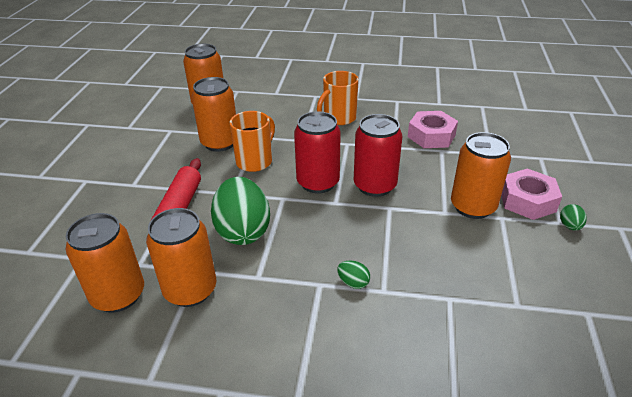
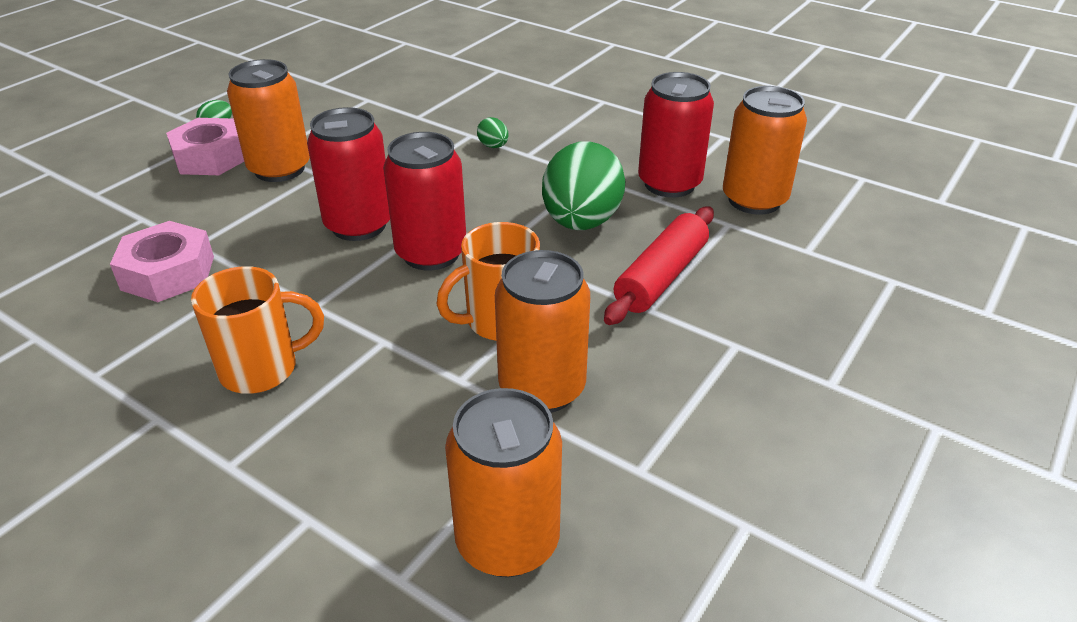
camera: 155 degrees left, 0 degrees up
orange can [146,208,216,307] -> red can [638,72,714,198]

